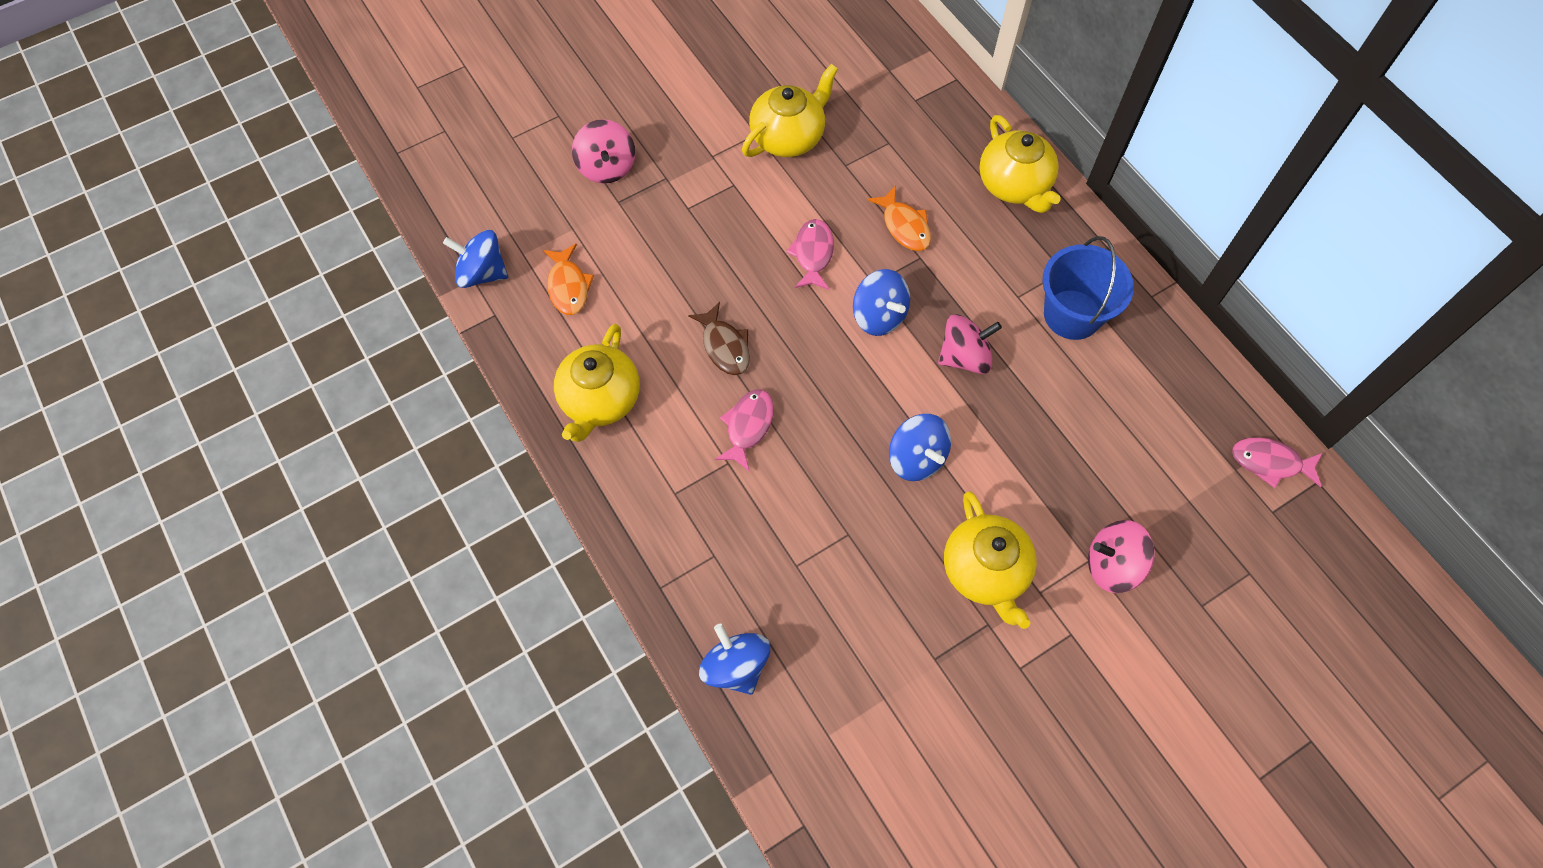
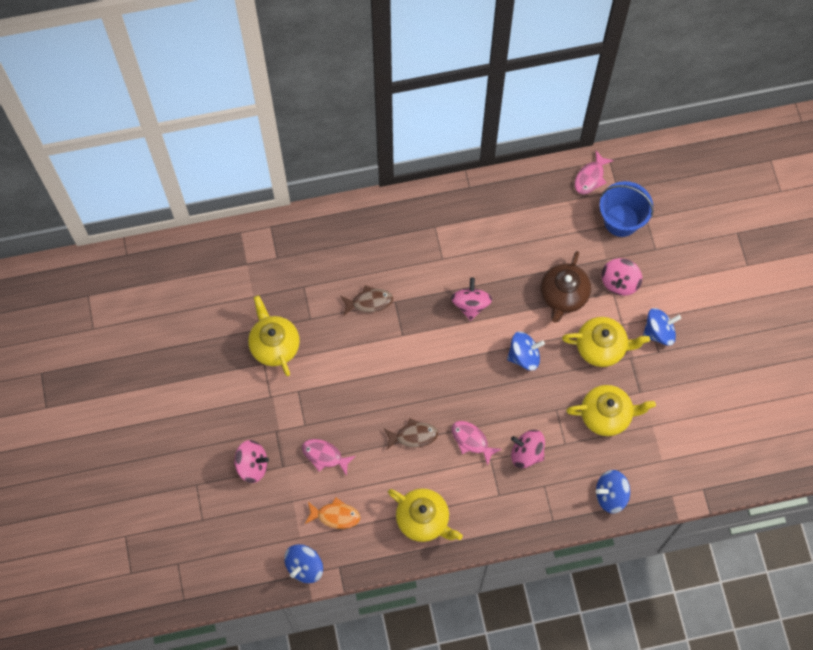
camera: 70 degrees left, 5 degrees up
pink fish [786,219,834,290] -> pink fish moved to [302,439,356,476]
blue spinning top [853,269,910,336] -> blue spinning top moved to [643,308,681,346]
orange fish [867,186,931,251] -> brown fish [341,285,393,316]
yellow teapot [979,115,1061,213] -> yellow teapot moved to [566,385,656,436]
blue bucket [1043,236,1134,340] -> blue bucket moved to [600,181,654,237]
none -> pink spinning top [511,430,545,468]
none -> brown teapot [540,251,591,322]

